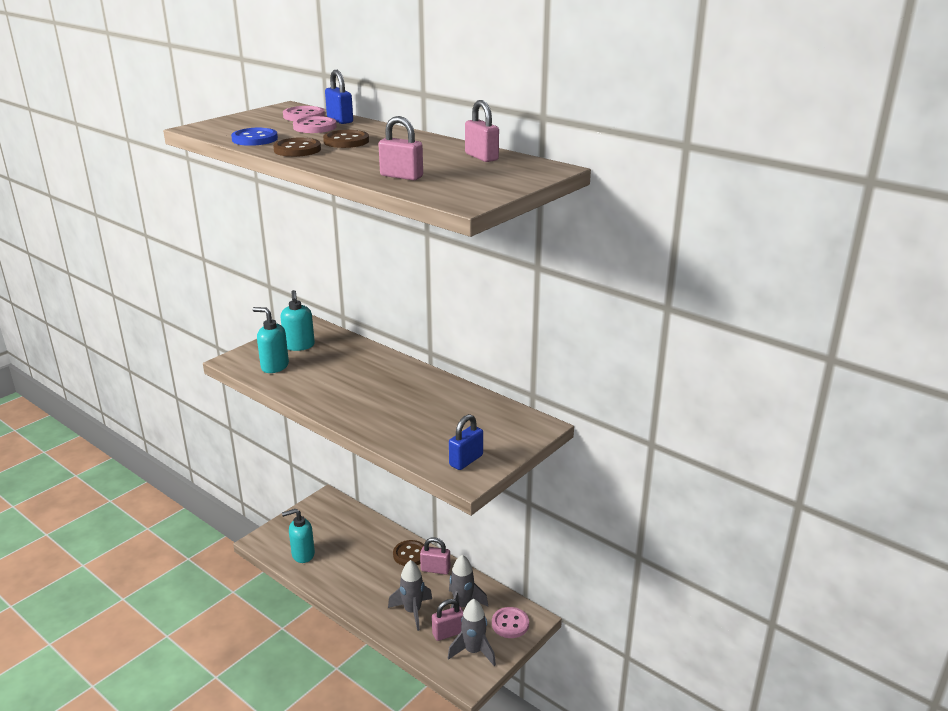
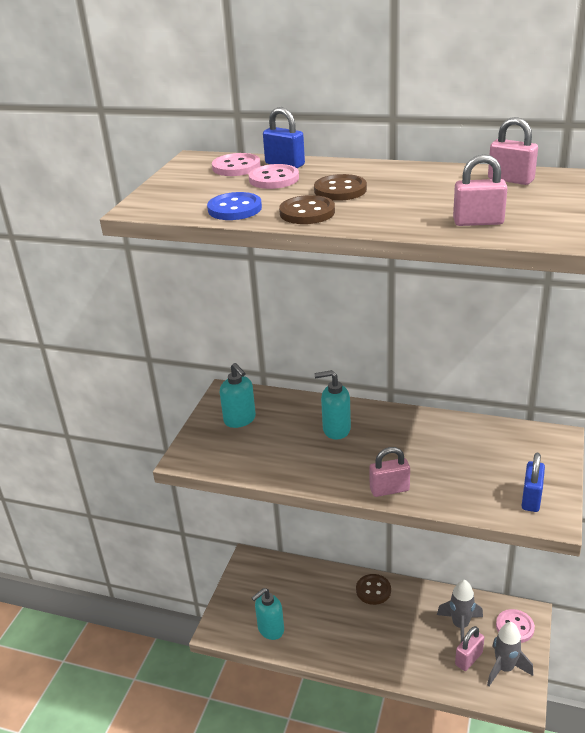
camera: 20 degrees left, 5 degrees up
turquoise soap dispenser [252,307,289,373] -> turquoise soap dispenser moved to [315,370,351,440]
grey rocket [388,560,432,631] -> none
pink padlock [420,537,450,575] -> pink padlock moved to [369,447,410,497]

